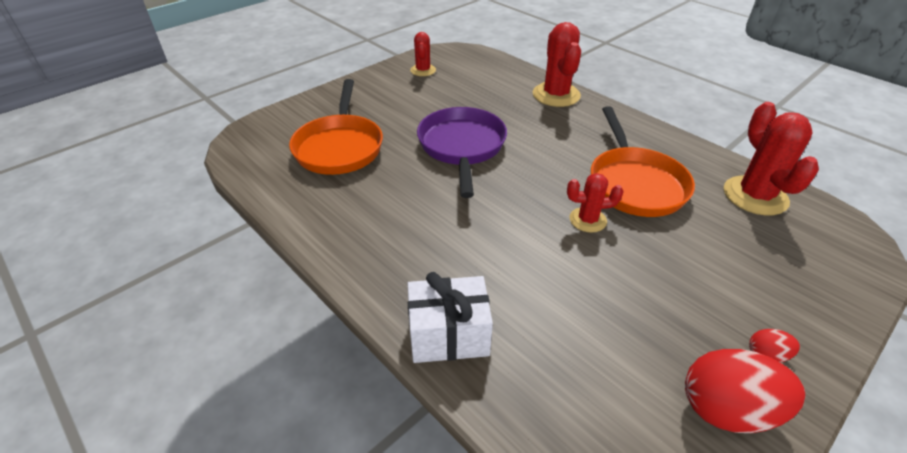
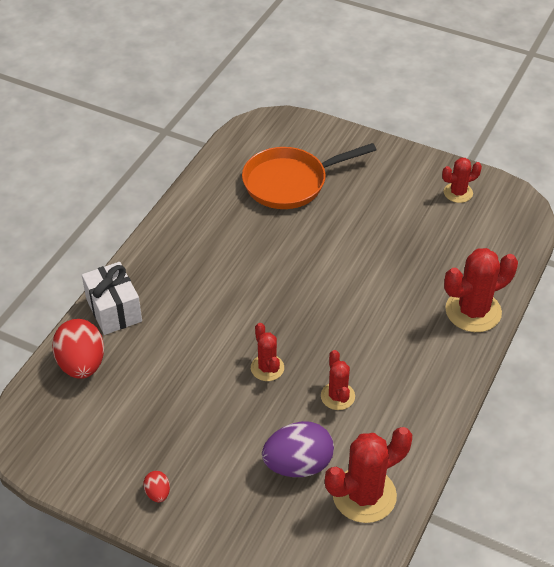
camera: 70 degrees right, 5 degrees up
purple pan [417,107,507,198] -> none
orange pan [591,106,695,217] -> red cactus [321,350,355,410]
red egg [685,349,805,433] -> red egg moved to [52,319,104,379]
none -> purple egg [262,421,334,477]

